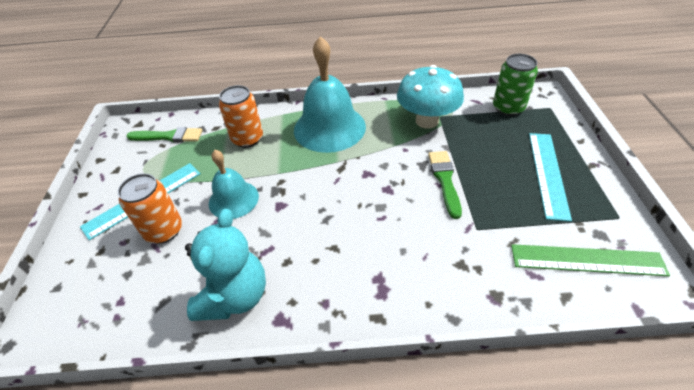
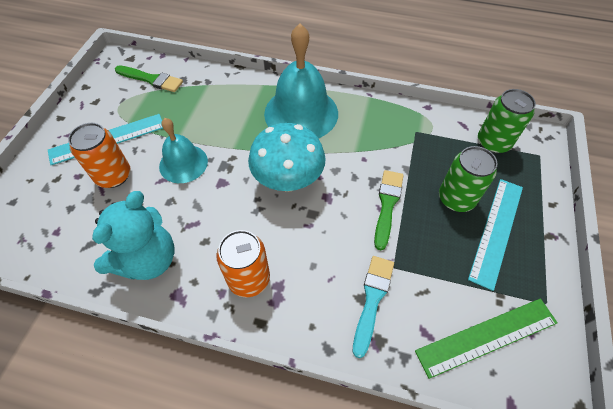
camera: 15 degrees right, 10 degrees up
orange can [219,85,263,148] -> orange can moved to [216,230,270,297]
turquoise mushroom [397,65,464,129] -> turquoise mushroom moved to [248,123,326,191]
green ruler [511,244,670,276] -> green ruler turned 45 degrees counterclockwise [415,299,558,379]
none -> turquoise brush [353,256,394,358]
none -> green can [439,146,498,212]

